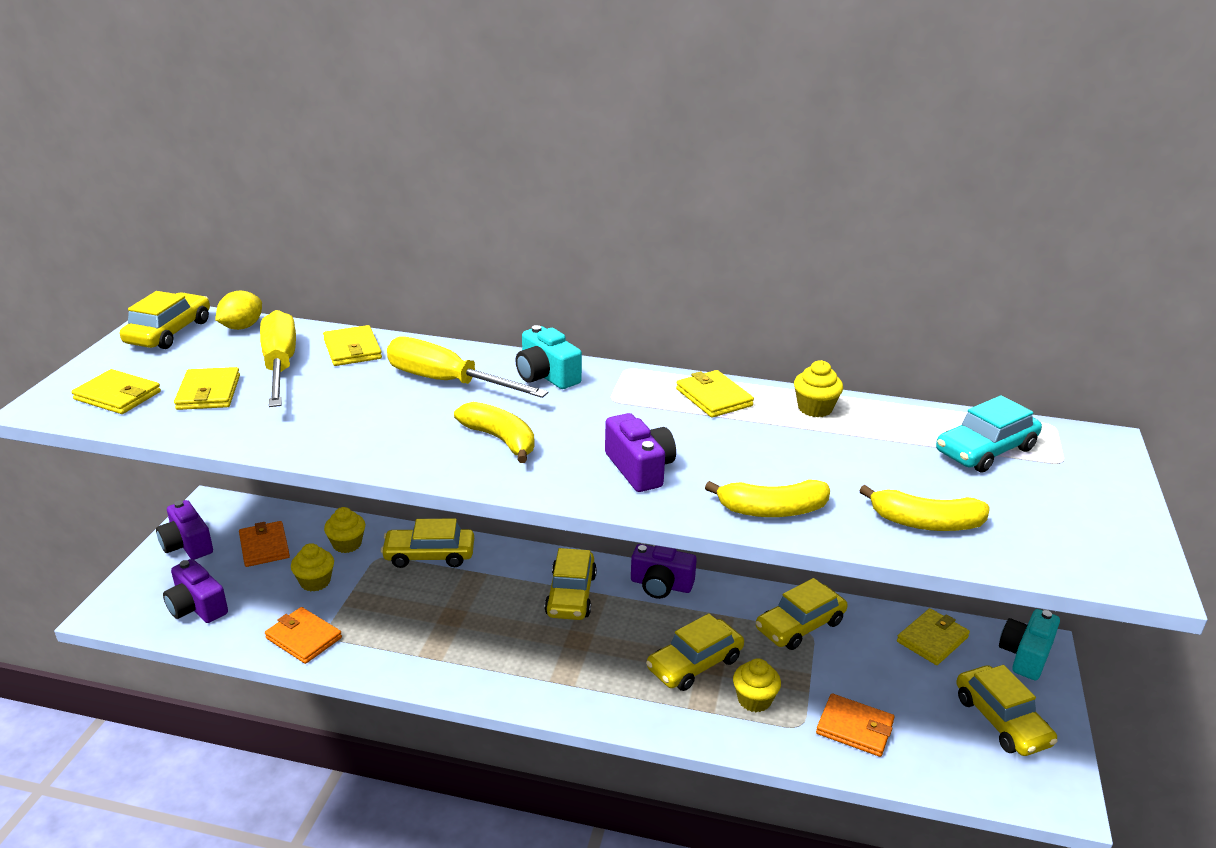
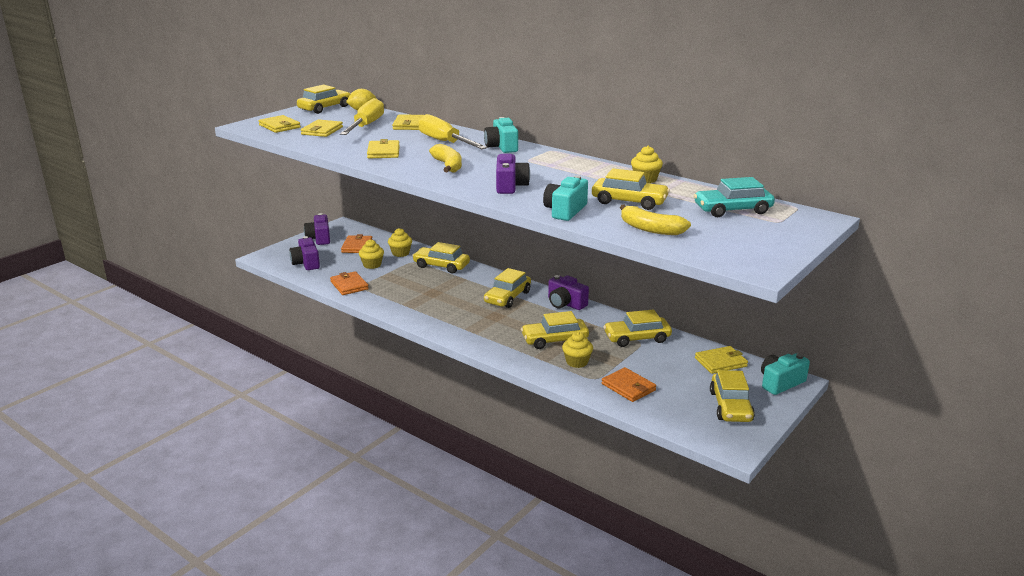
camera: 25 degrees right, 5 degrees down
yellow wallet [676,370,754,418] -> yellow wallet moved to [367,139,400,158]
yellow banana [705,480,830,517] -> turquoise camera [543,175,588,221]
none -> yellow car [592,168,670,210]

